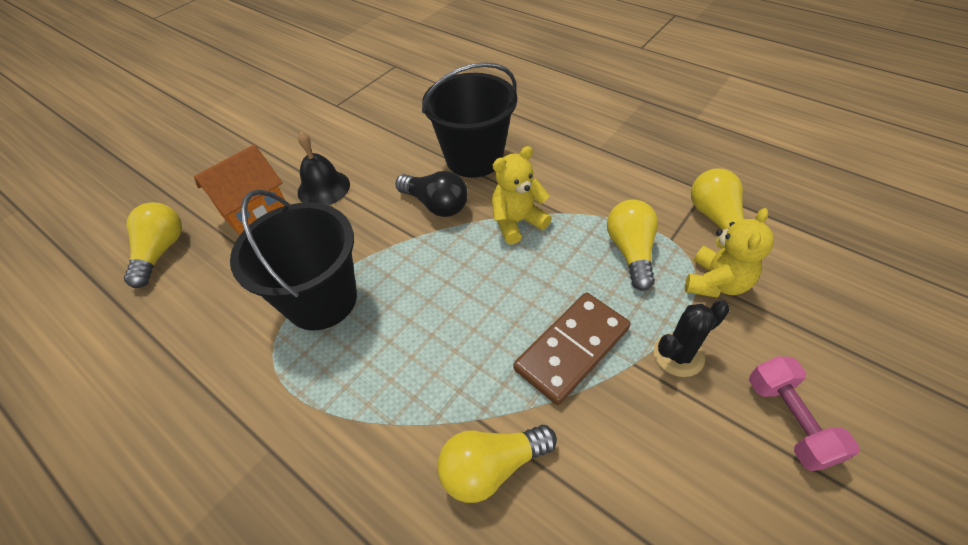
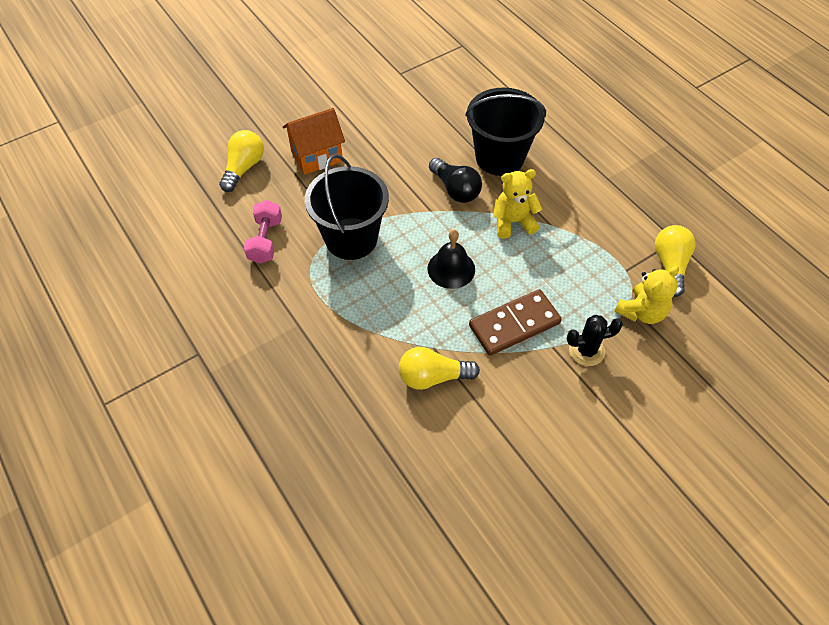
camera: 15 degrees right, 5 degrees up
black bell [298,132,350,205] -> black bell moved to [427,230,475,289]
yellow light bulb [607,199,658,291] -> none
pink dumbbell [749,356,859,471] -> pink dumbbell moved to [244,200,282,264]

